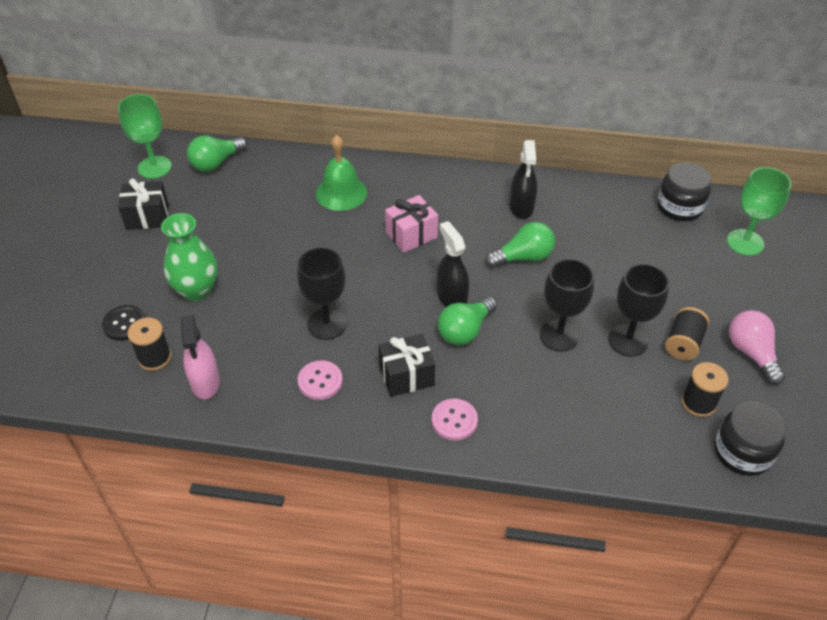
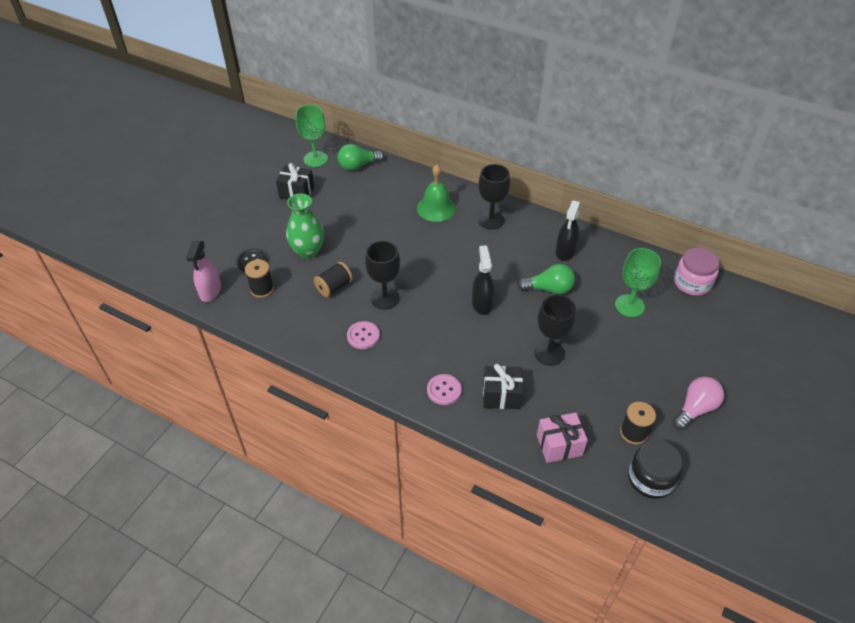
camera: 20 degrees right, 0 degrees up
pink spray bottle [181,315,220,399] -> pink spray bottle moved to [186,240,221,302]
black gift [378,334,435,397] -> black gift moved to [483,364,523,409]
pink gift [385,195,438,253] -> pink gift moved to [537,413,588,463]
green light bulb [438,297,497,345] -> none
black goblet [608,264,669,357] -> black goblet moved to [478,164,510,230]
black jar [657,162,711,221] -> pink jar [674,248,719,296]
black spool [665,307,709,360] -> black spool moved to [314,262,353,297]
green goblet [727,167,791,256] -> green goblet moved to [615,248,661,317]
pink light bulb [729,310,785,385] -> pink light bulb turned 45 degrees clockwise [673,377,724,430]

